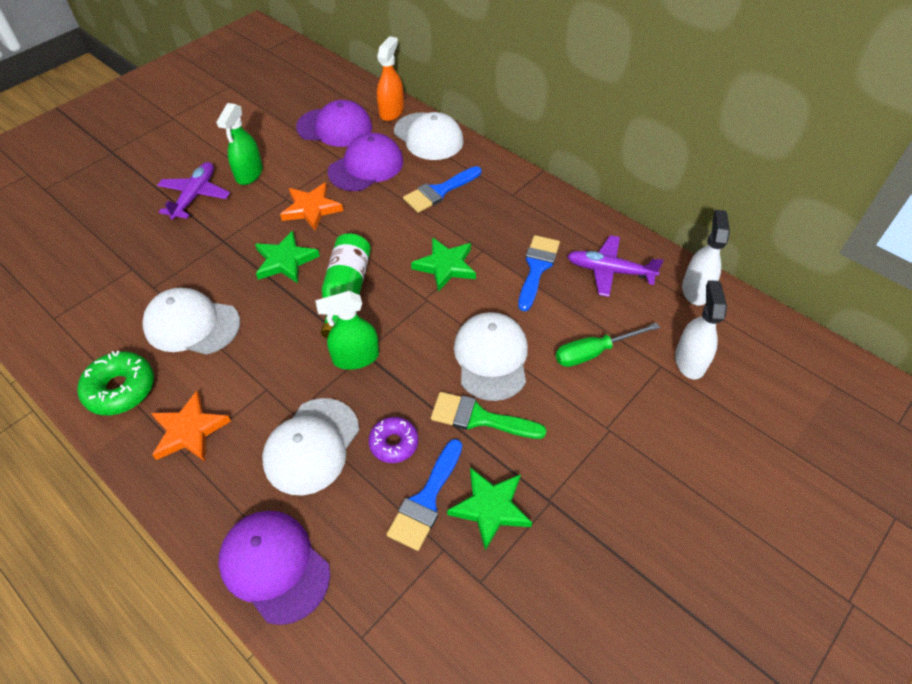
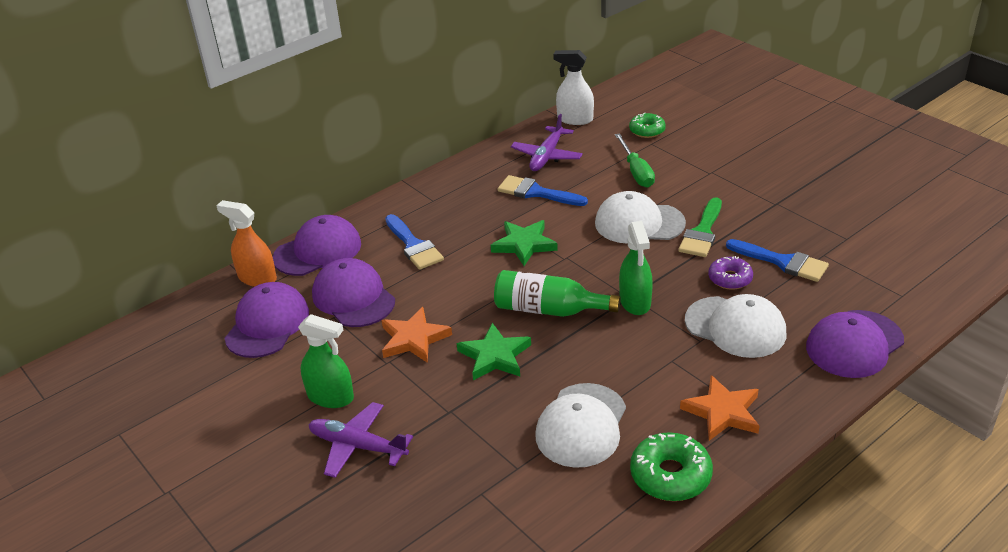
camera: 80 degrees left, 15 degrees down
white cap [394,112,464,160] -> purple cap [273,215,361,276]
green star [447,467,532,551] -> none
white spray bottle [675,280,727,379] -> green donut [629,113,666,138]

